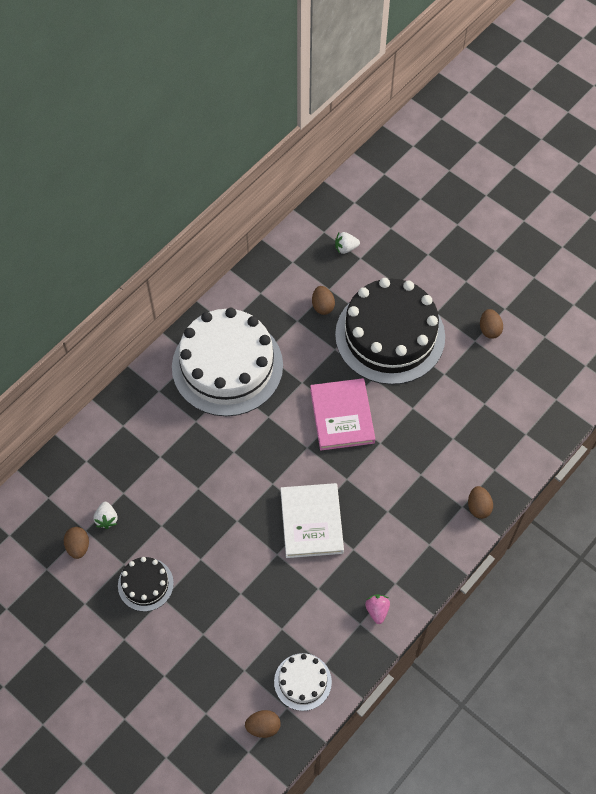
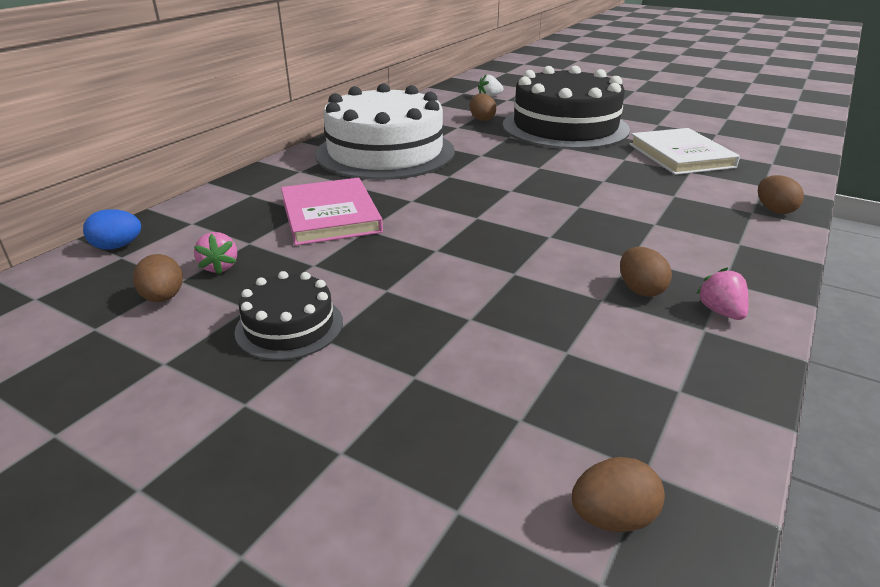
camera: 10 degrees left, 30 degrees down
white strawberry [94,502,118,529] -> pink strawberry [194,232,237,275]
white cake [274,653,332,711] -> none
white book [280,483,344,558] -> white book moved to [629,128,740,175]
pink book [310,378,375,451] -> pink book moved to [281,178,383,246]
brown egg [480,309,503,339] -> brown egg moved to [620,247,672,297]
none -> blue egg [83,209,141,250]

